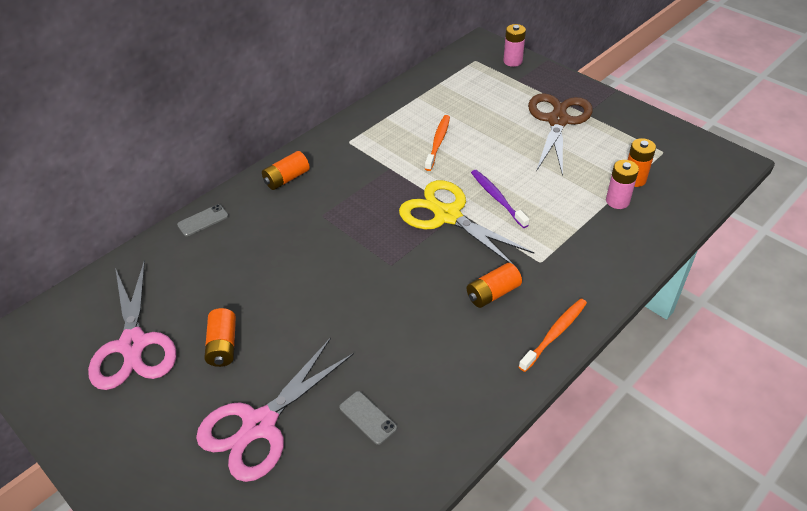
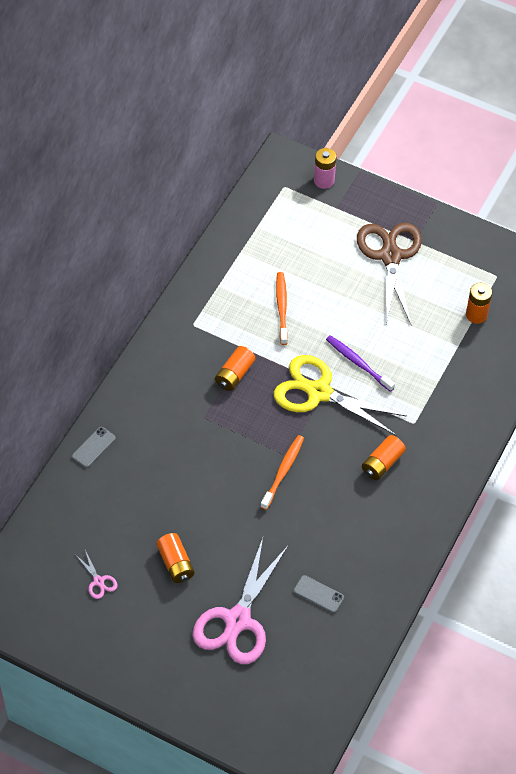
camera: 20 degrees left, 10 degrees up
pink scissors [88,260,176,390] -> pink scissors [76,550,118,599], size x0.41
orange battery [262,151,310,190] -> orange battery moved to [215,346,256,391]
orange toothbrush [519,299,587,372] -> orange toothbrush moved to [260,435,304,510]
pink battery [606,160,639,209] -> none

